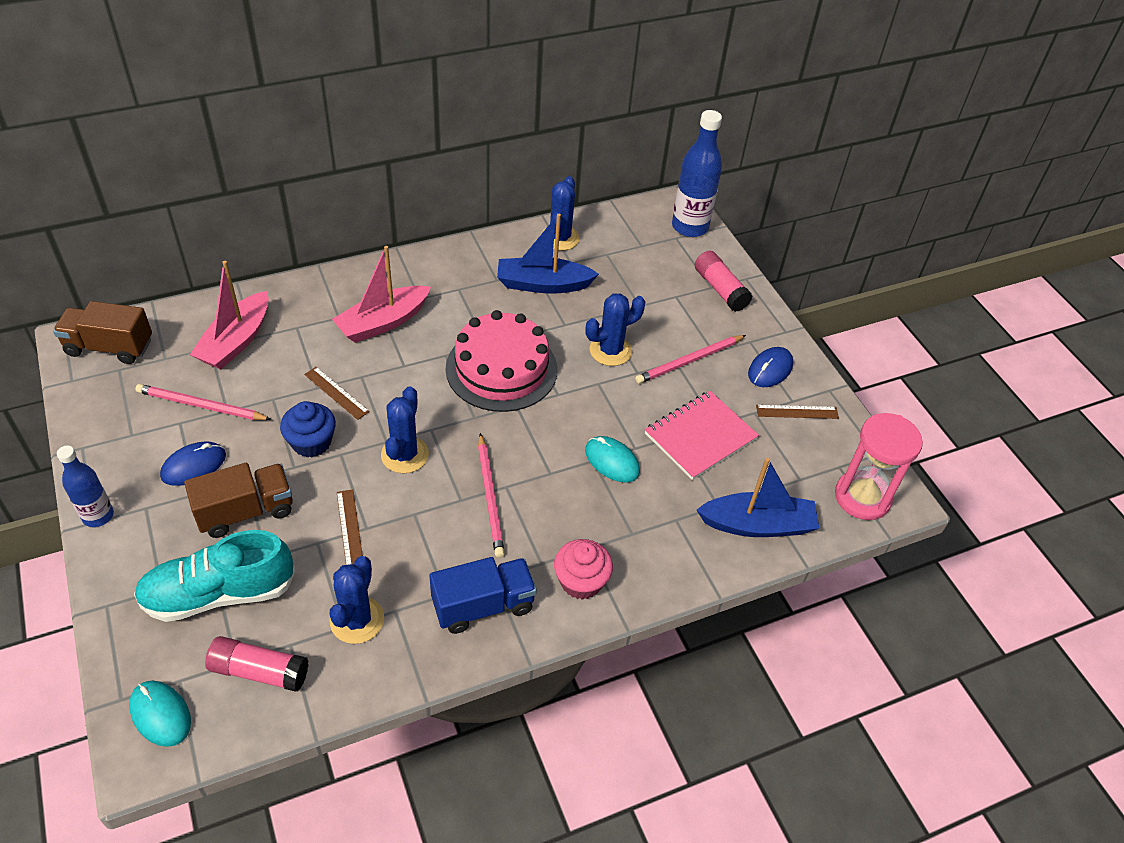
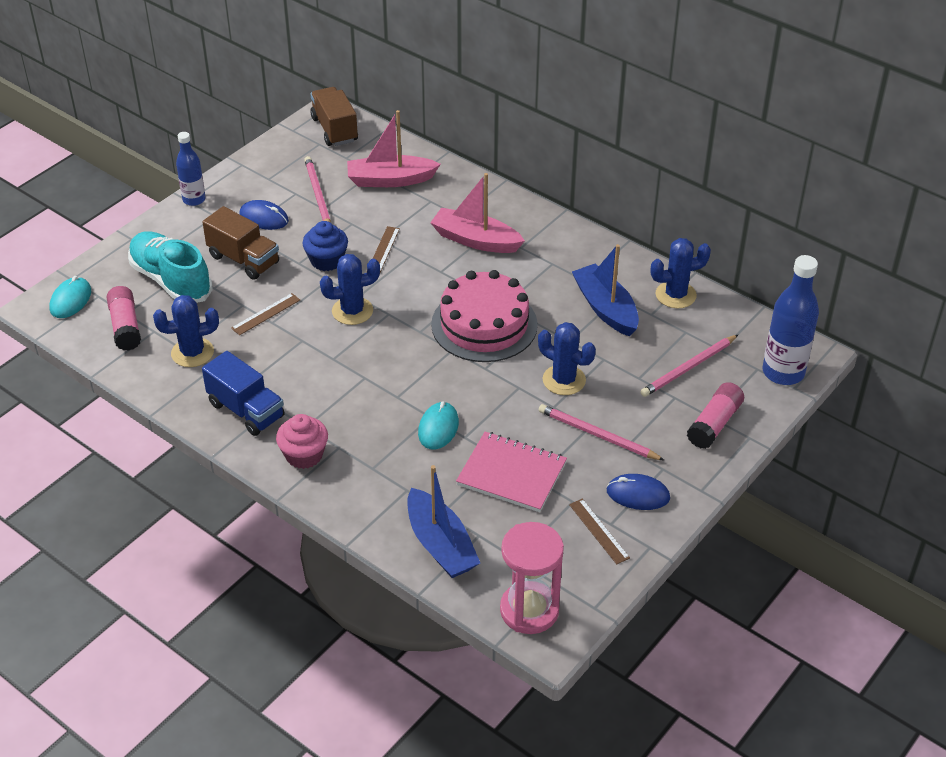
camera: 65 degrees right, 5 degrees down
pink pencil [478,433,505,558] -> pink pencil moved to [640,335,738,397]

